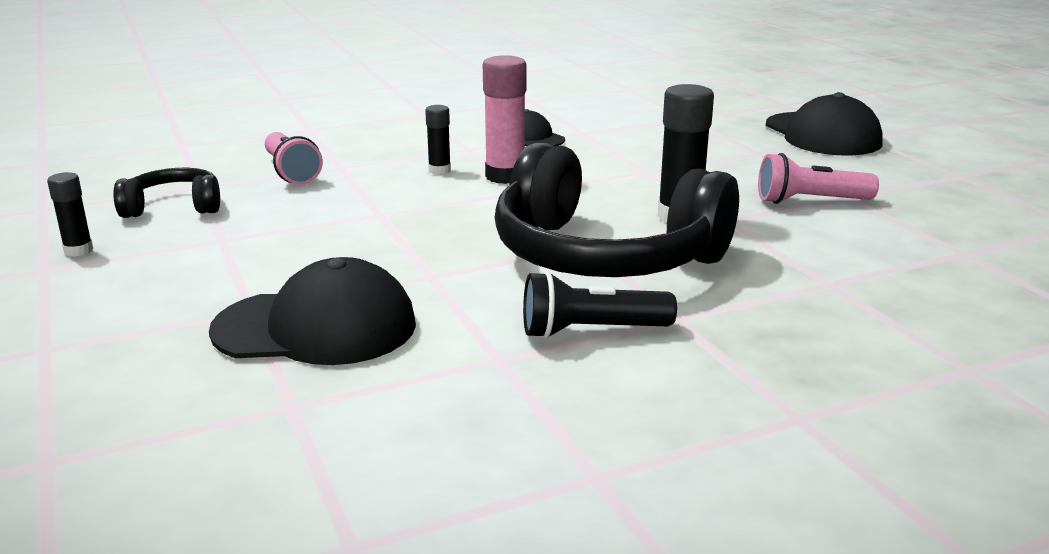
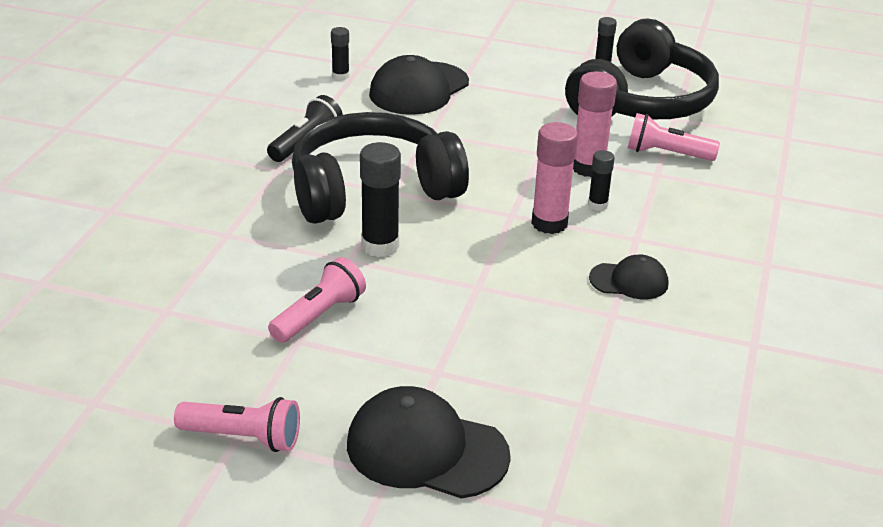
camera: 130 degrees right, 10 degrees up
black headphones [113,168,220,218] -> black headphones [565,18,719,119], size x2.11
none -> pink flashlight [174,397,300,452]
none -> black glue stick [331,27,349,80]
none -> pink glue stick [573,72,617,177]

